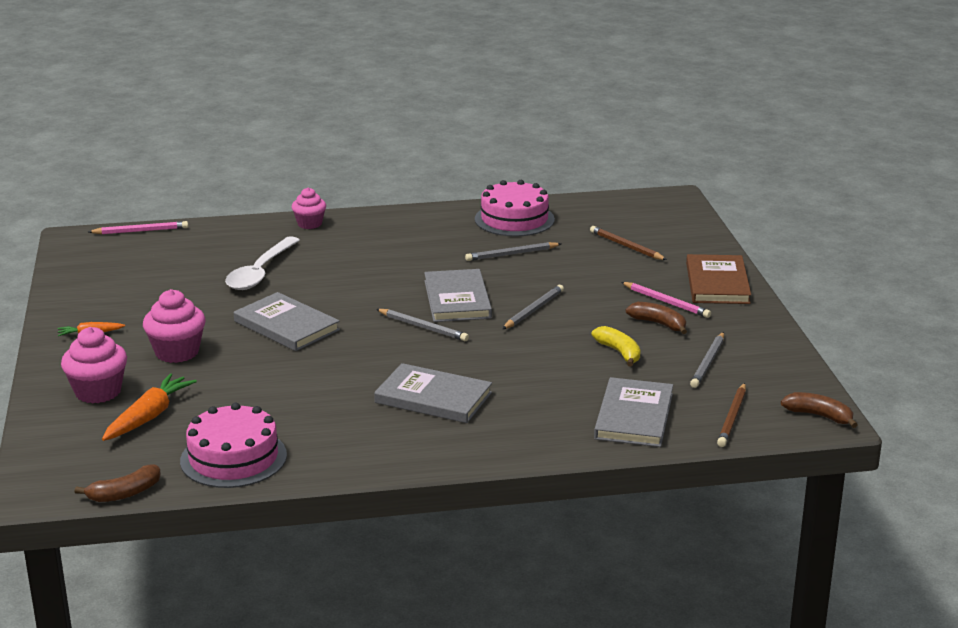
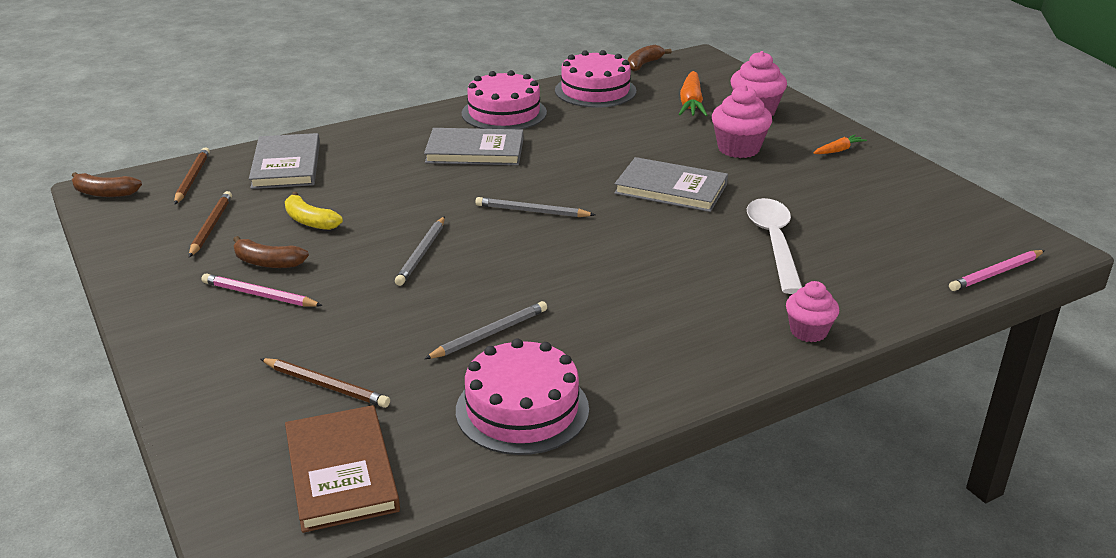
camera: 160 degrees right, 5 degrees up
grey book [424,269,492,322] -> none
brown book [686,254,751,304] -> brown book moved to [285,405,400,533]
grey pencil [690,332,724,388] -> brown pencil [189,191,232,257]
none -> pink cake [462,70,547,129]

